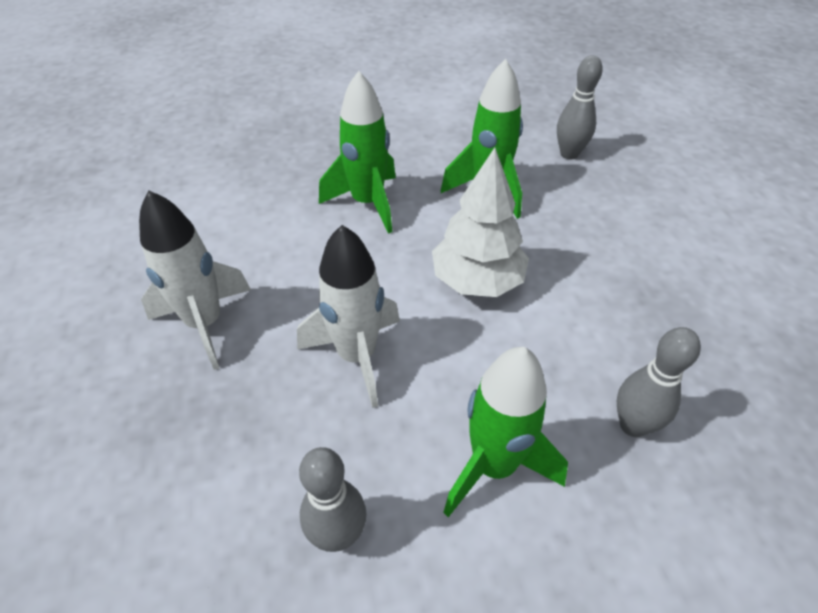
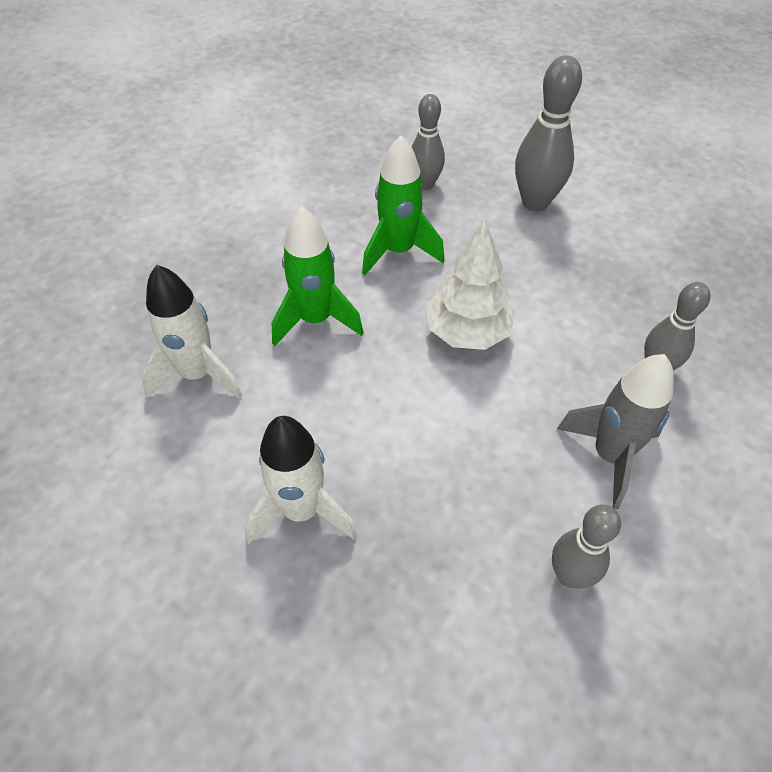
camera: 40 degrees left, 5 degrees up
white rocket [297,225,400,408] -> white rocket moved to [141,265,242,399]
green rocket [443,347,568,517] -> grey rocket [557,354,674,509]
none -> grey bowling pin [515,55,582,211]

